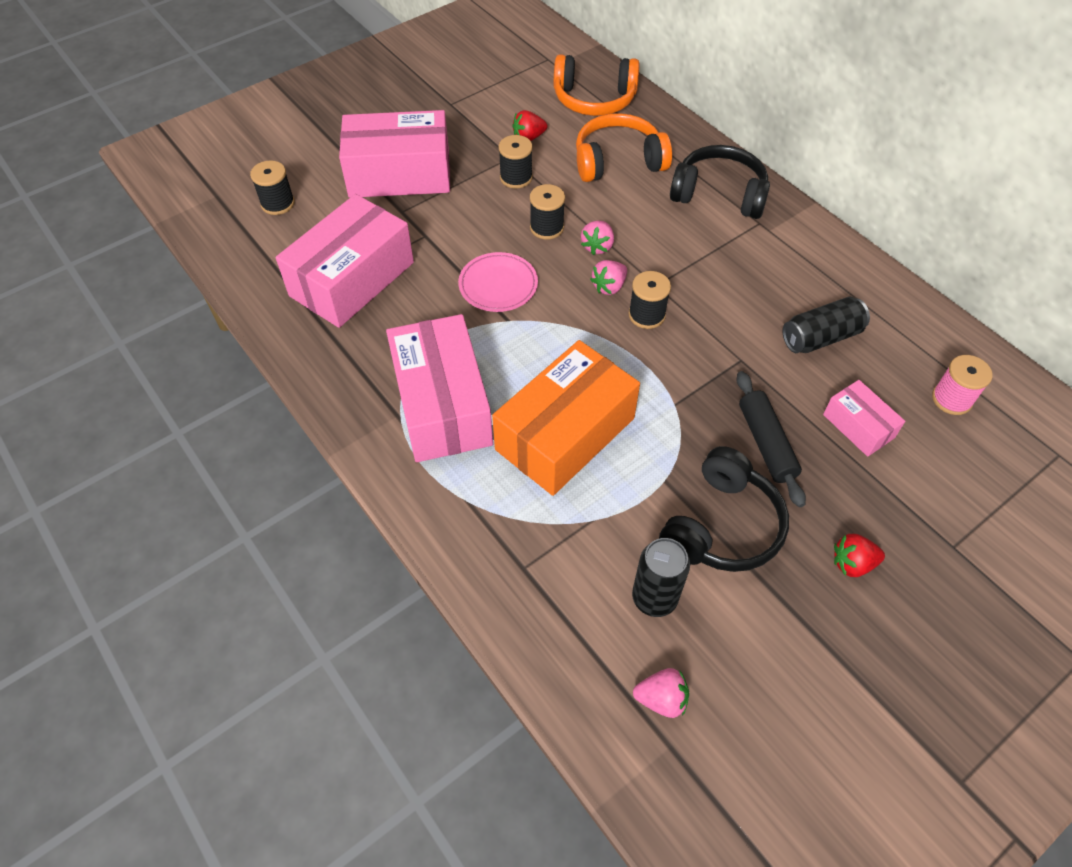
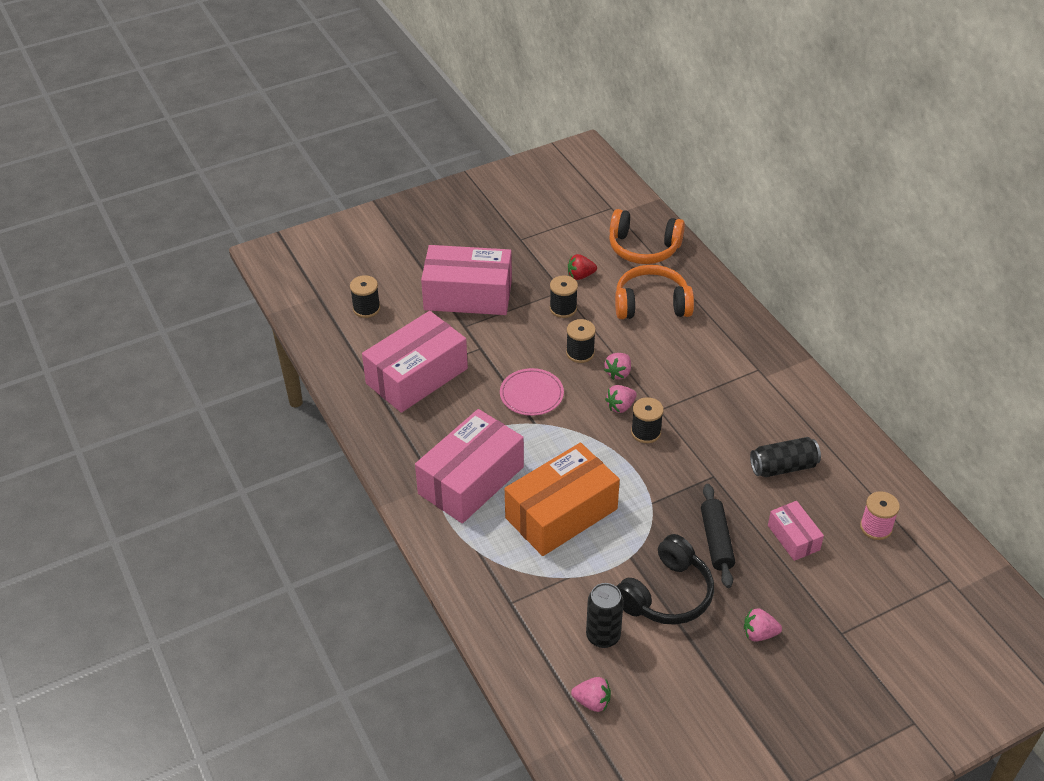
camera: 10 degrees right, 10 degrees down
pink box [386,314,493,462] -> pink box turned 45 degrees clockwise [415,409,524,523]
black headphones [670,145,770,219] -> none
red strawberry [834,534,885,577] -> pink strawberry [744,608,782,642]

